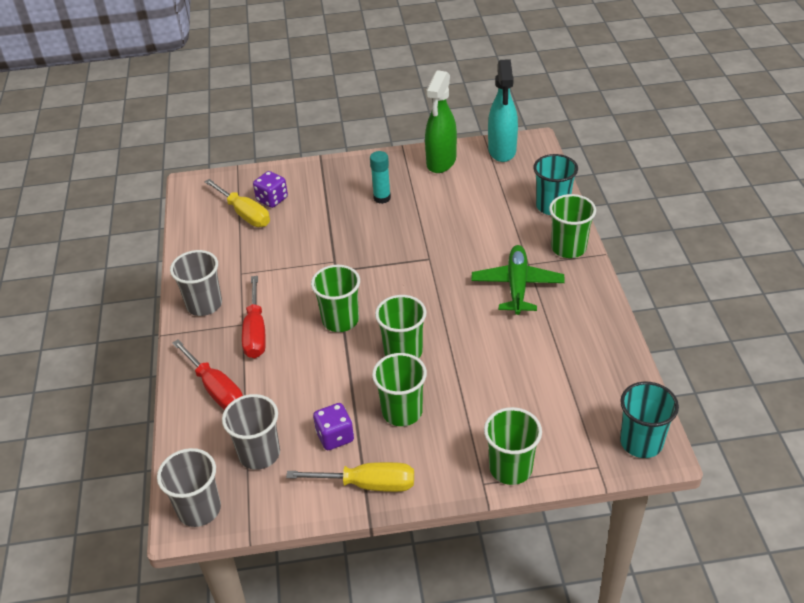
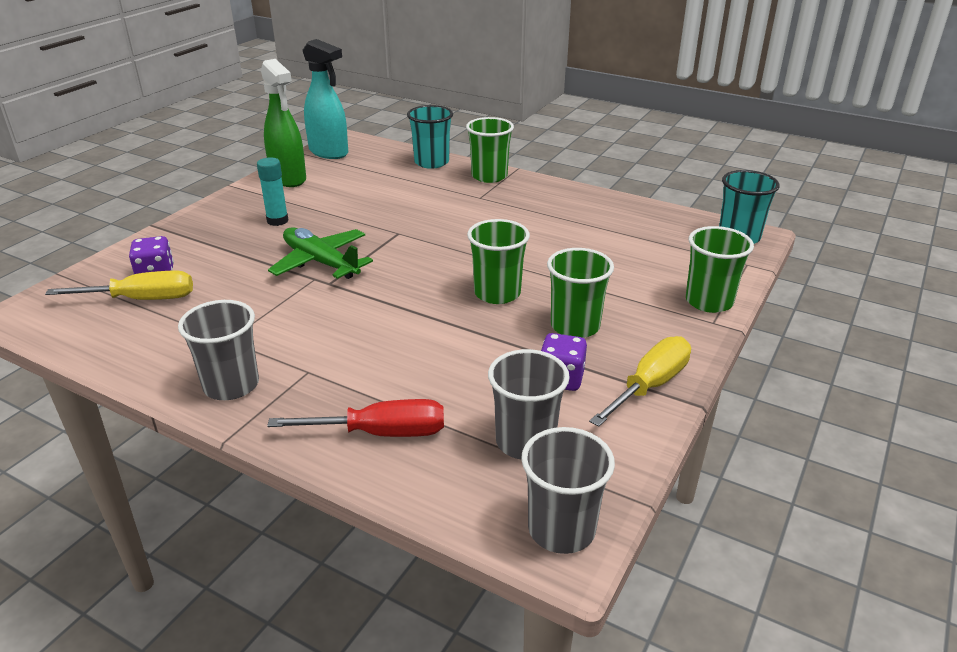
camera: 55 degrees left, 10 degrees down
red screwdriver [242,276,266,358] -> none
green cup [311,265,360,332] -> none
green plane [471,245,565,315] -> green plane moved to [268,227,373,279]

